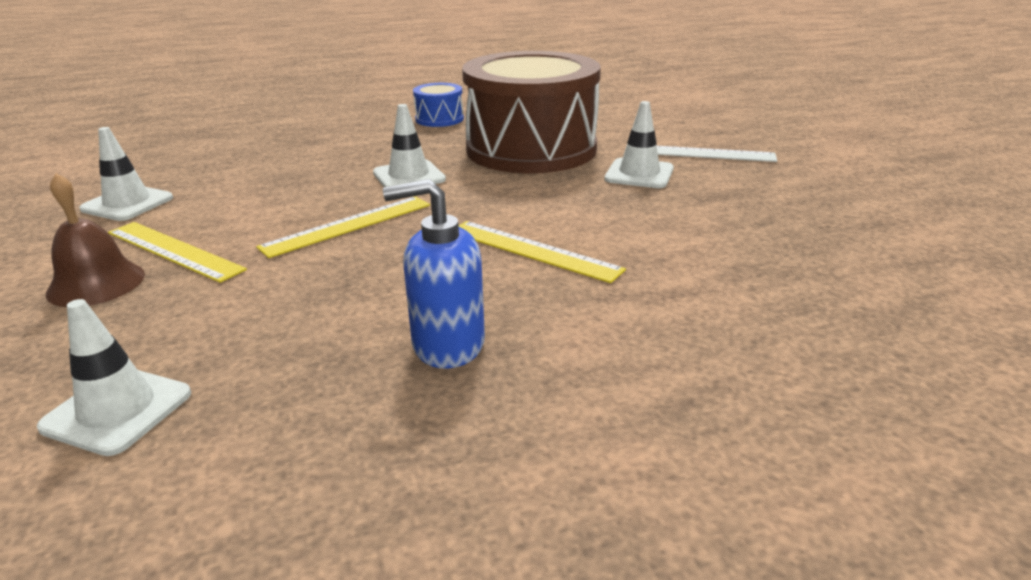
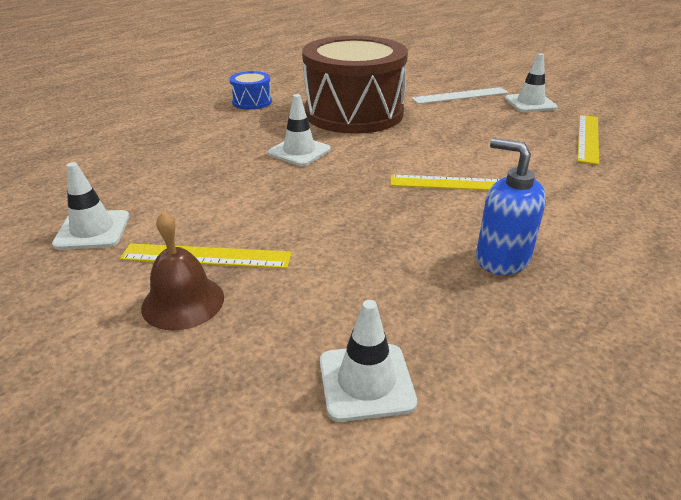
camera: 30 degrees left, 5 degrees up
yellow ruler [256,196,430,258] -> yellow ruler moved to [578,115,599,165]
blue soap dispenser [383,179,485,369] -> blue soap dispenser turned 75 degrees clockwise [476,138,546,275]
white traffic cone [604,101,674,188] -> white traffic cone moved to [505,53,558,112]

